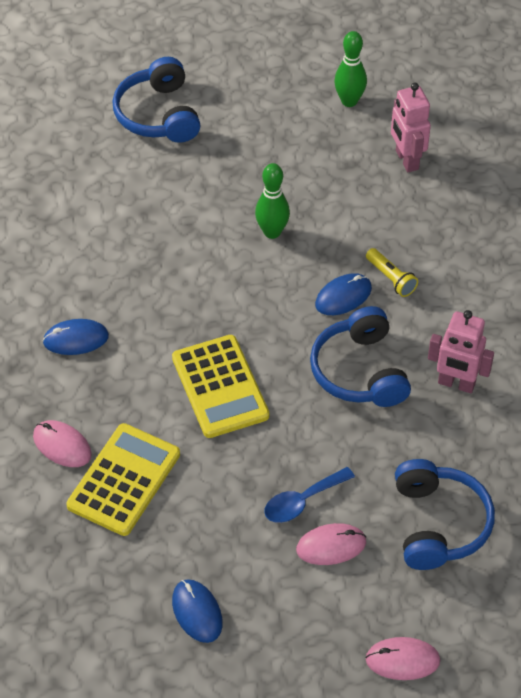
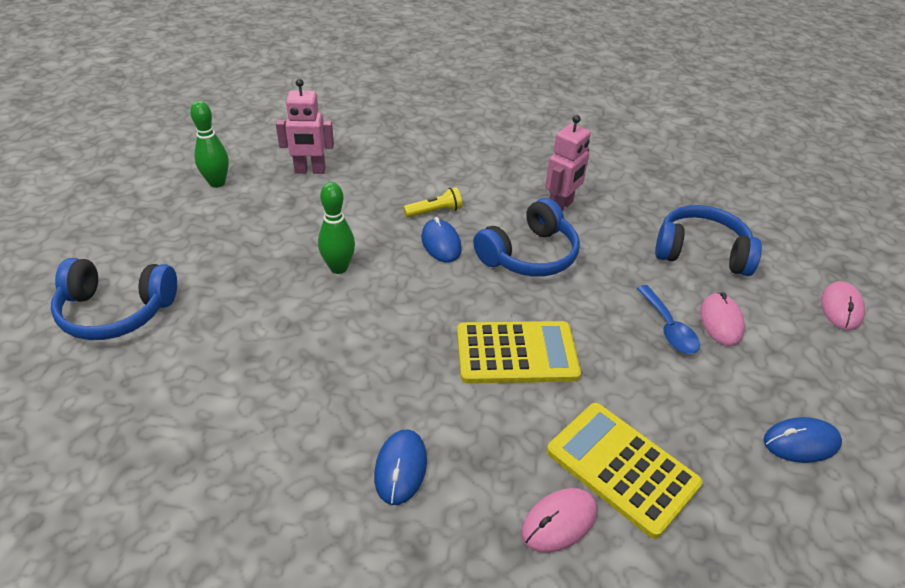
camera: 75 degrees left, 10 degrees down
blue headphones [310,306,411,407] -> blue headphones turned 45 degrees counterclockwise [473,198,580,277]

